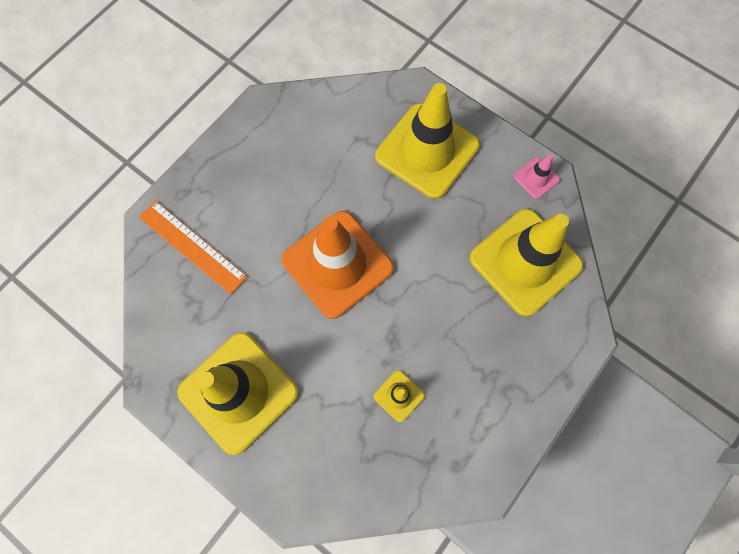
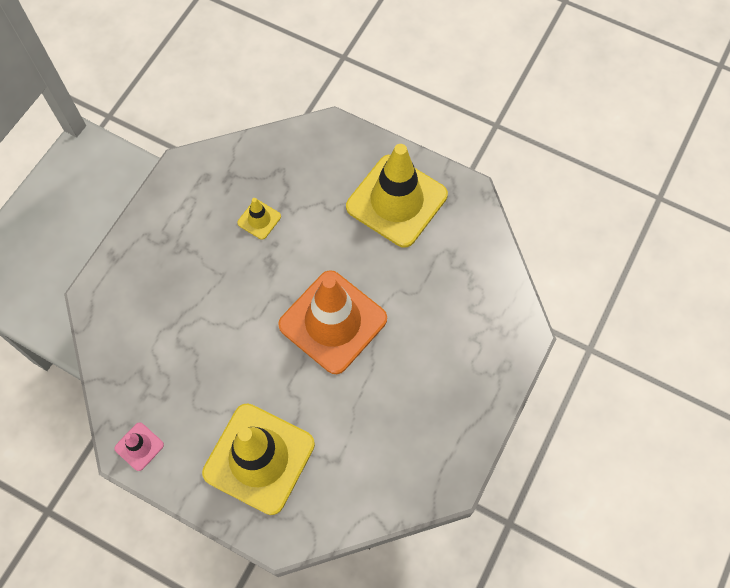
camera: 170 degrees right, 5 degrees down
orange ruler [139,201,247,294] -> none
yellow traffic cone [469,209,583,317] -> none

